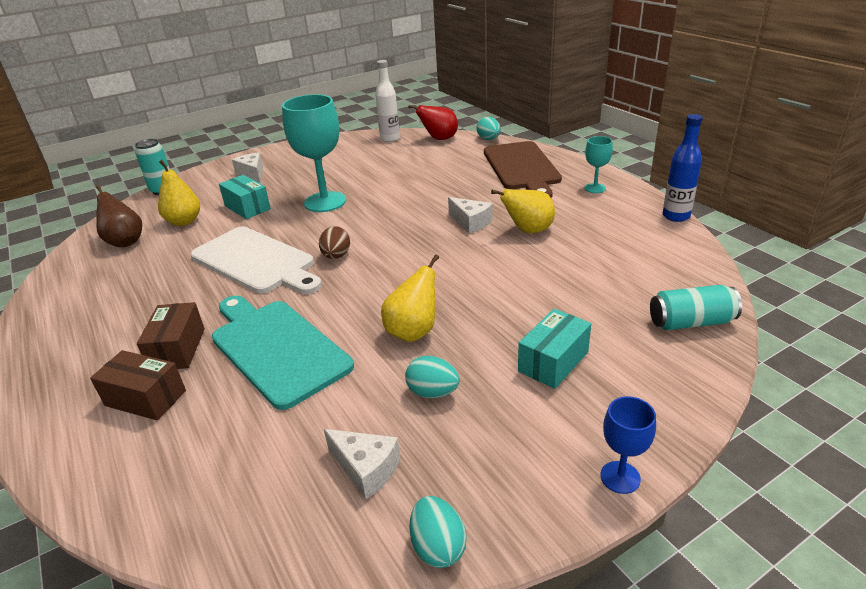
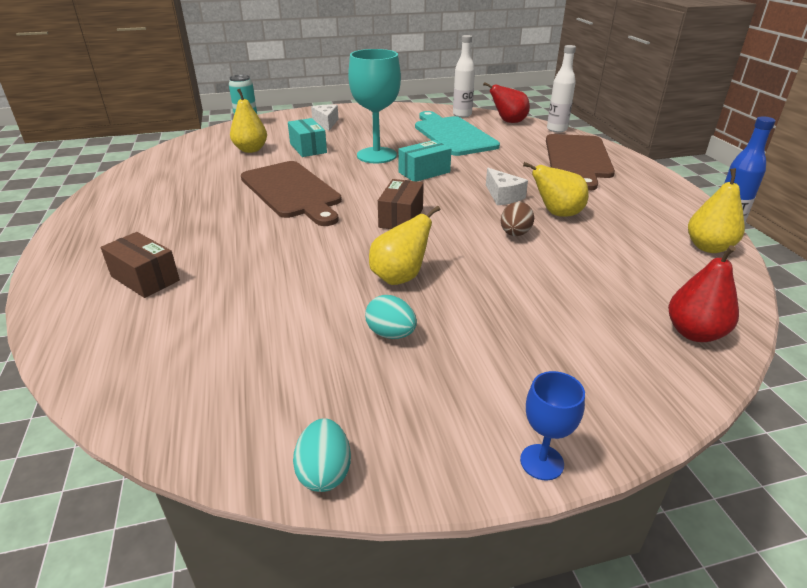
camera: 15 degrees right, 0 degrees up
brown pear [96,185,142,247] -> none
brown box [137,302,205,369] -> brown box moved to [378,179,424,229]
white cutting board [191,226,322,294] -> brown cutting board [241,161,342,226]
turquoise cutting board [212,296,354,410] -> turquoise cutting board moved to [415,111,500,156]
brown egg [319,226,350,259] -> brown egg moved to [501,202,534,236]
white cheese [324,429,400,499] -> none
turquoise egg [477,117,501,140] -> white bottle [547,45,576,133]
turquoise box [518,309,591,389] -> turquoise box moved to [398,140,451,182]
turquoise goblet [584,136,613,193] -> none
turquoise can [650,285,742,330] -> red pear [668,245,739,342]
none -> yellow pear [688,168,745,253]

